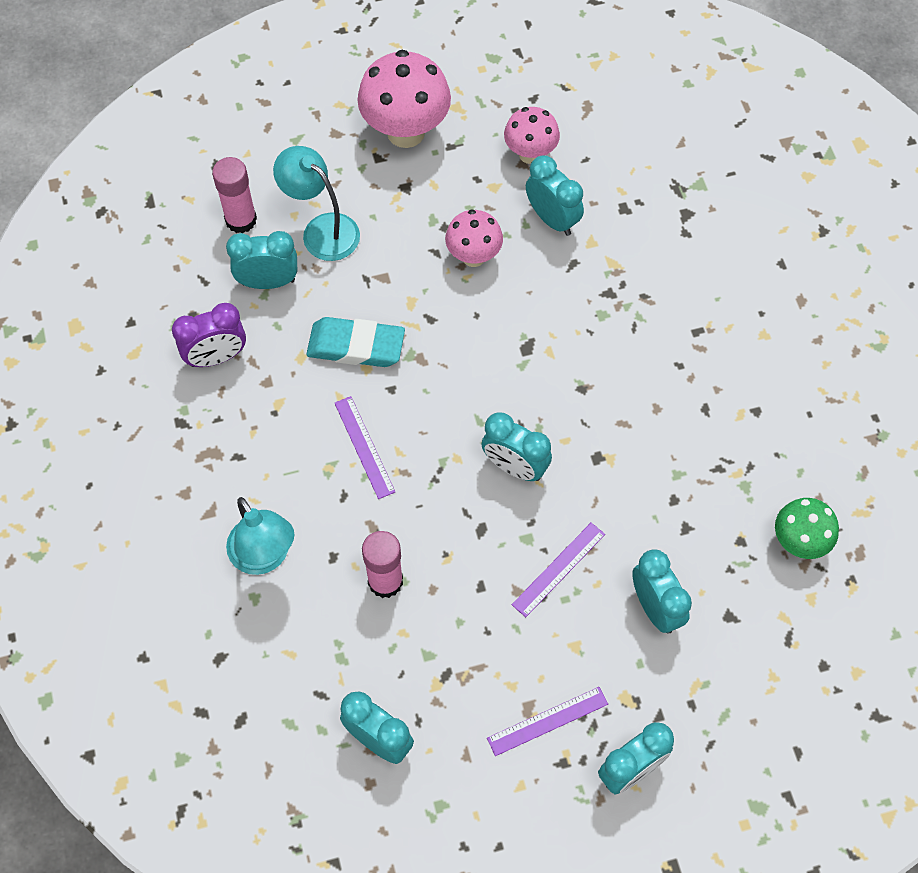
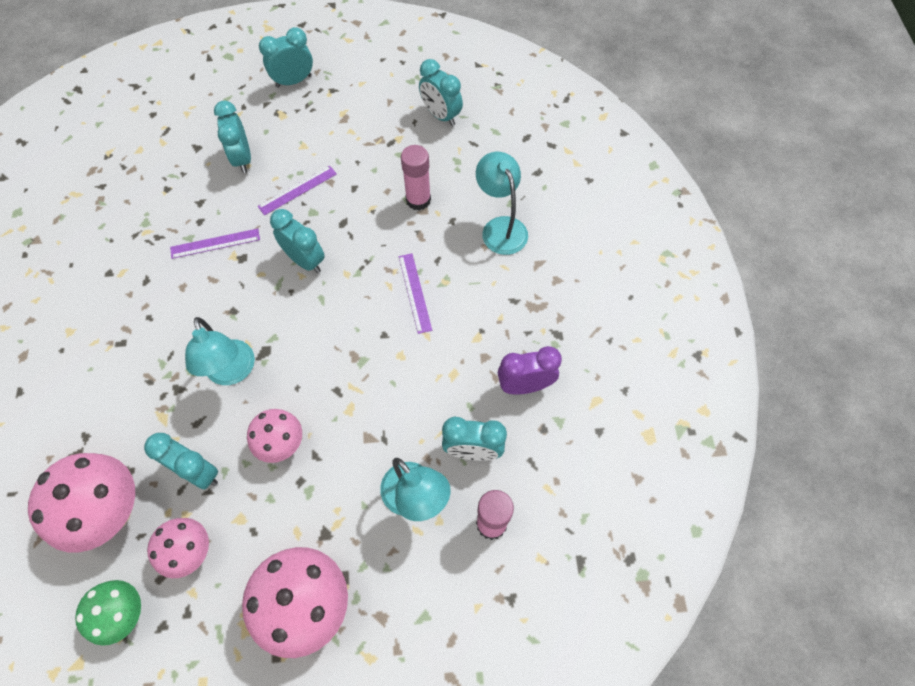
camera: 170 degrees left, 0 degrees up
turquoise eraser [306,317,405,367] -> none
purple ruler [487,687,608,756] -> purple ruler moved to [170,229,260,259]
turquoise clock [526,156,584,236] -> turquoise clock turned 150 degrees clockwise [144,433,218,490]
green mushroom [775,498,839,559] -> green mushroom moved to [75,580,141,646]
none -> pink mushroom [28,453,135,552]
none -> turquoise lamp [185,317,255,385]

